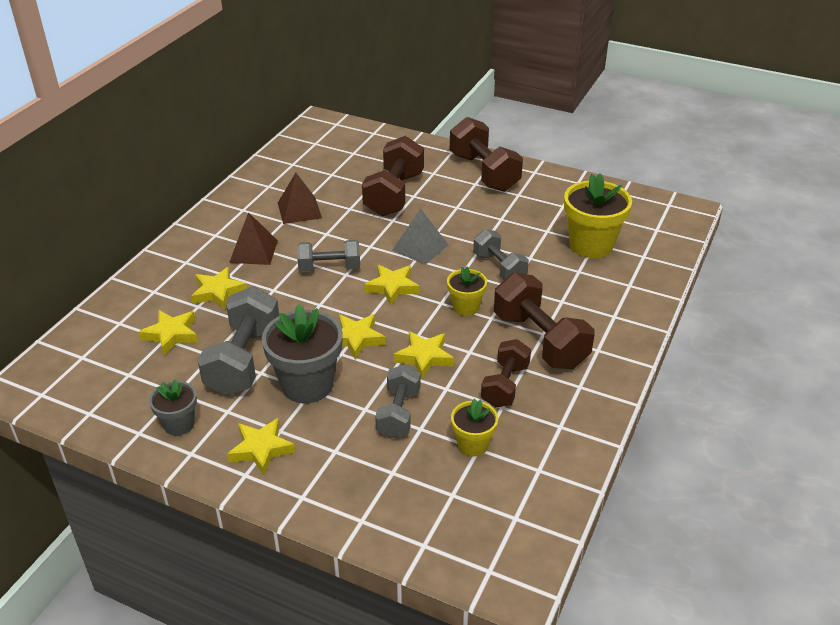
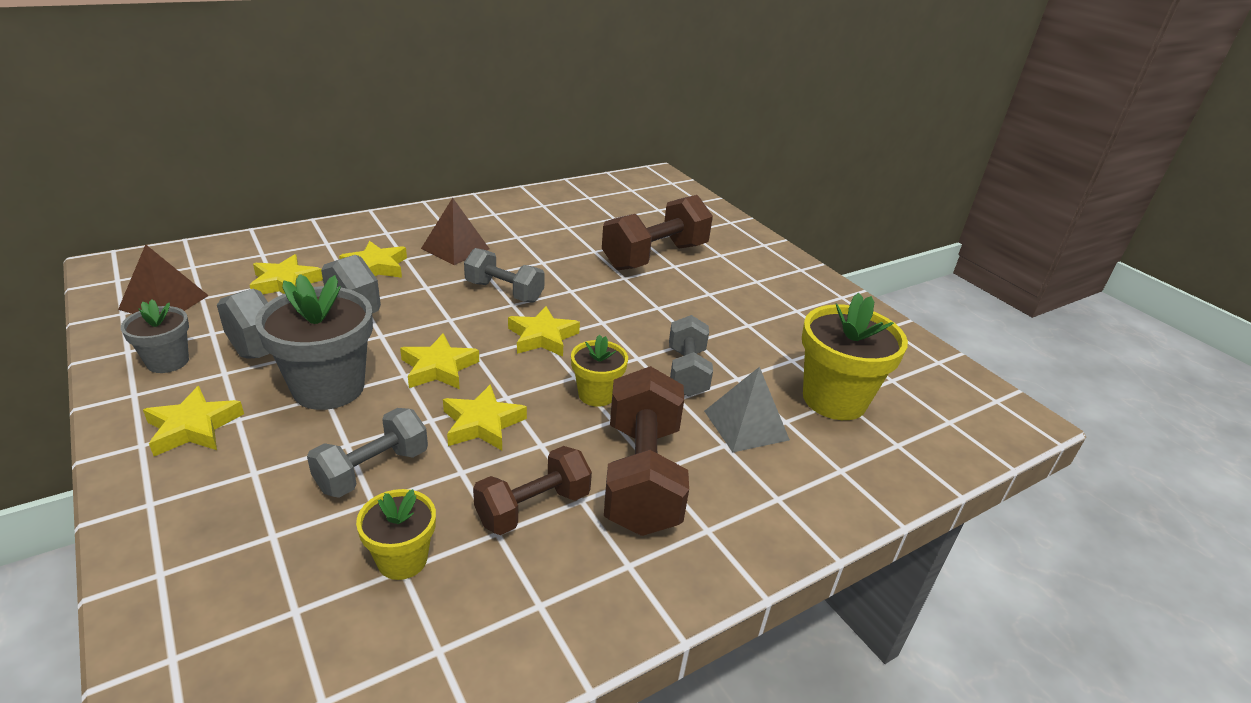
camera: 30 degrees right, 5 degrees down
brown pyramid [278,173,322,224] -> brown pyramid moved to [118,244,209,314]
grey pyramid [393,209,448,265] -> grey pyramid moved to [704,367,790,452]
brown dumbbell [450,117,523,192] -> none

